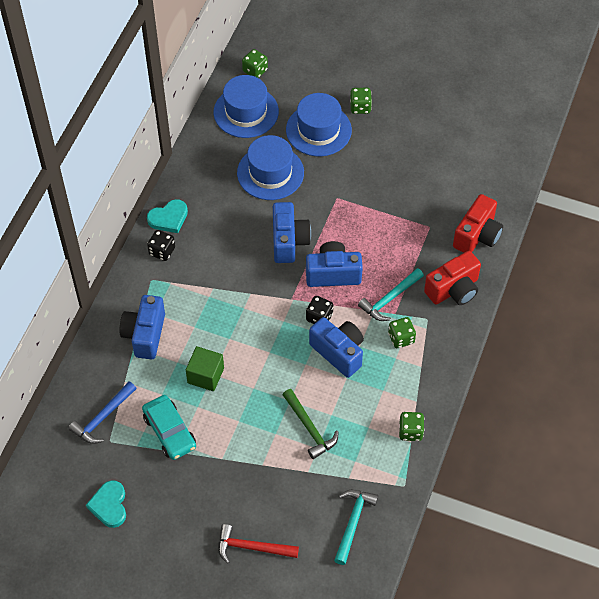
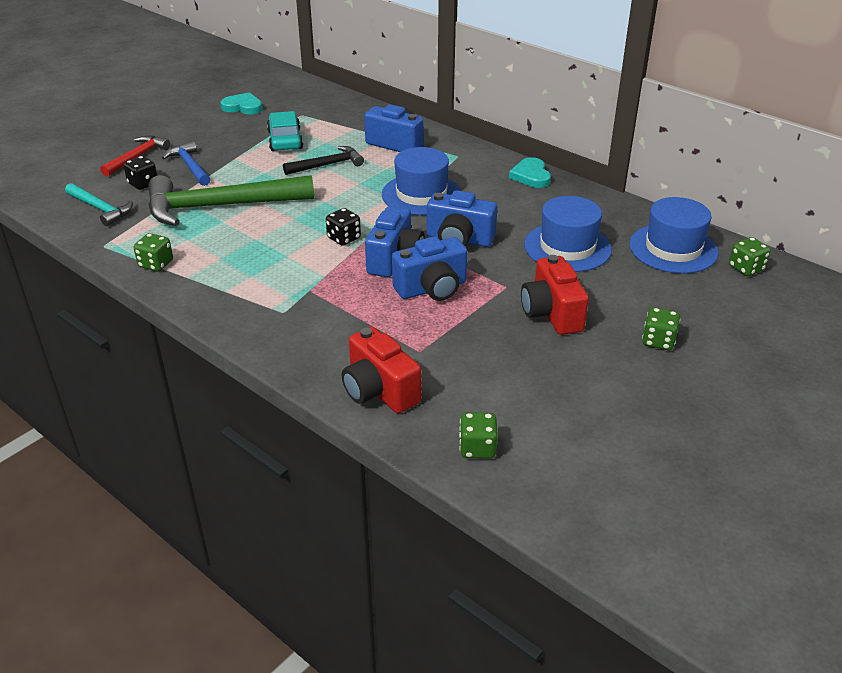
camera: 110 degrees right, 20 degrees down
blue hammer [69,381,137,444] -> blue hammer moved to [162,141,210,186]
turquoise car [142,395,196,460] -> turquoise car turned 90 degrees clockwise [267,111,303,151]
black dice [147,230,175,261] -> black dice moved to [123,156,157,190]
green cube [186,346,224,391] -> black hammer [283,146,364,175]
green hammer [283,389,339,459] -> green hammer [148,175,314,226], size x1.95
blue hat [286,93,352,156] -> blue hat moved to [382,147,461,215]
blue camera [309,317,364,378] -> blue camera moved to [392,236,467,301]
turquoise hammer [358,268,424,321] -> none
green dice [388,317,416,348] -> green dice moved to [459,412,498,459]
red camera [424,251,481,305] -> red camera moved to [521,255,589,335]

